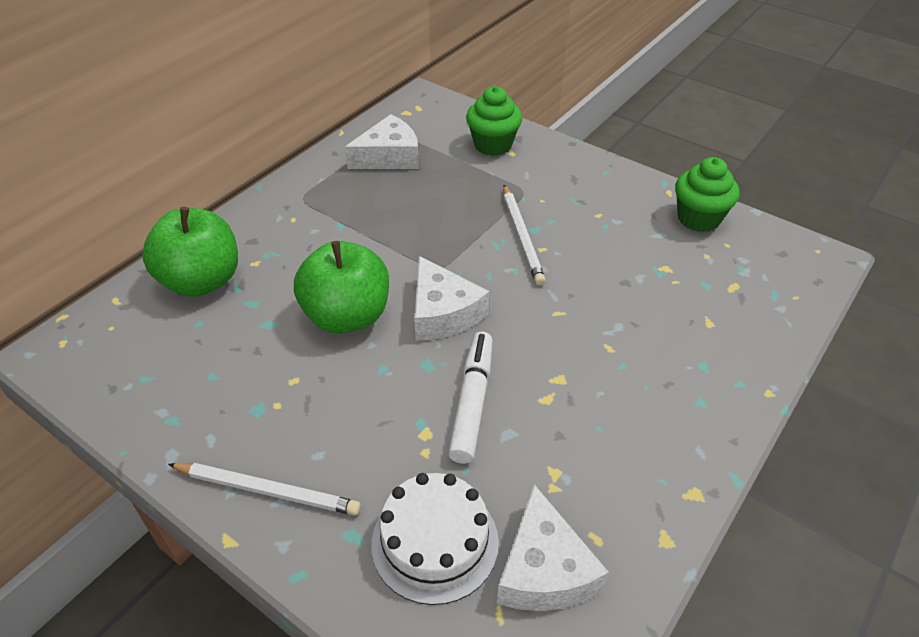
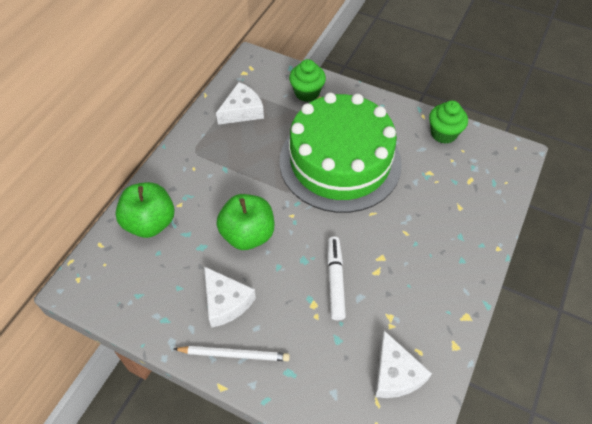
camera: 10 degrees left, 10 degrees up
white cake [371,473,499,605] -> none
white cheese [414,256,489,341] -> white cheese moved to [204,266,256,328]
white pencil [503,185,546,285] -> green cake [280,93,402,213]

